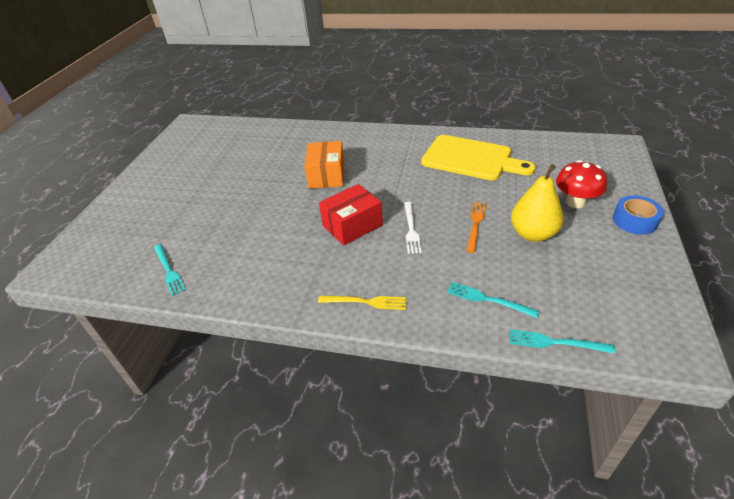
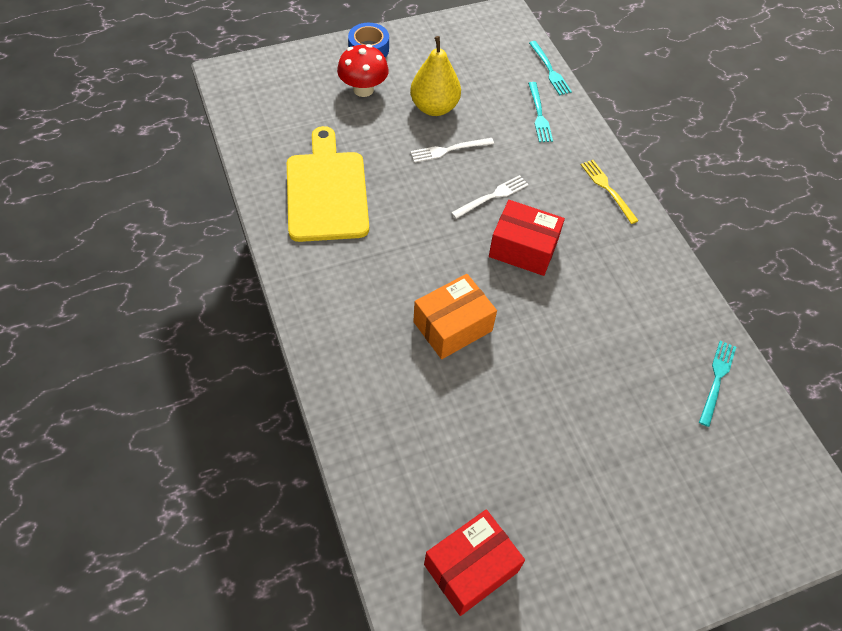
camera: 130 degrees left, 15 degrees up
orange fork [467,202,486,253] -> white fork [410,138,494,163]
none -> red box [424,509,525,616]

